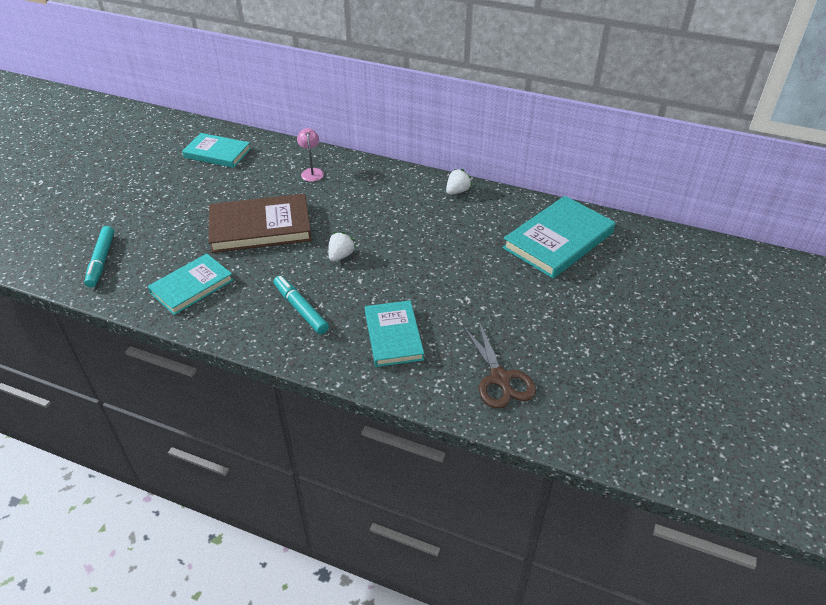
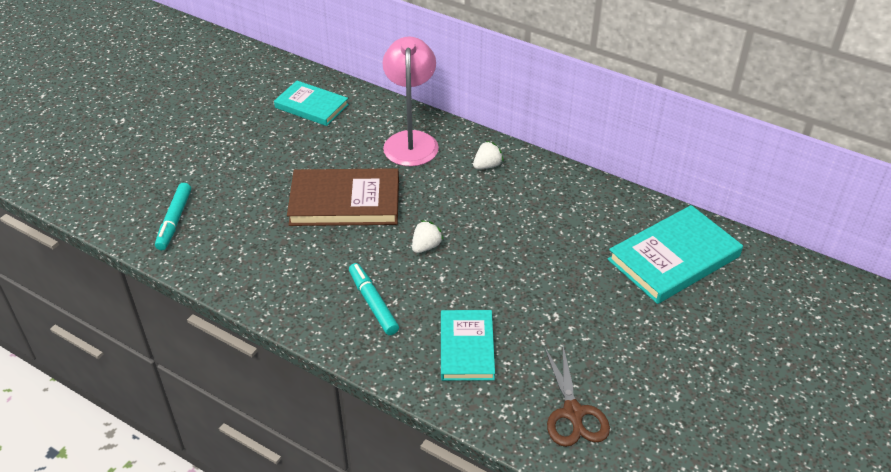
camera: 10 degrees right, 0 degrees up
turquoise book [147,254,233,315] -> none
pink lamp [297,128,324,182] -> pink lamp [383,37,439,166], size x2.14
white strawberry [446,169,472,195] -> white strawberry moved to [473,141,504,169]

